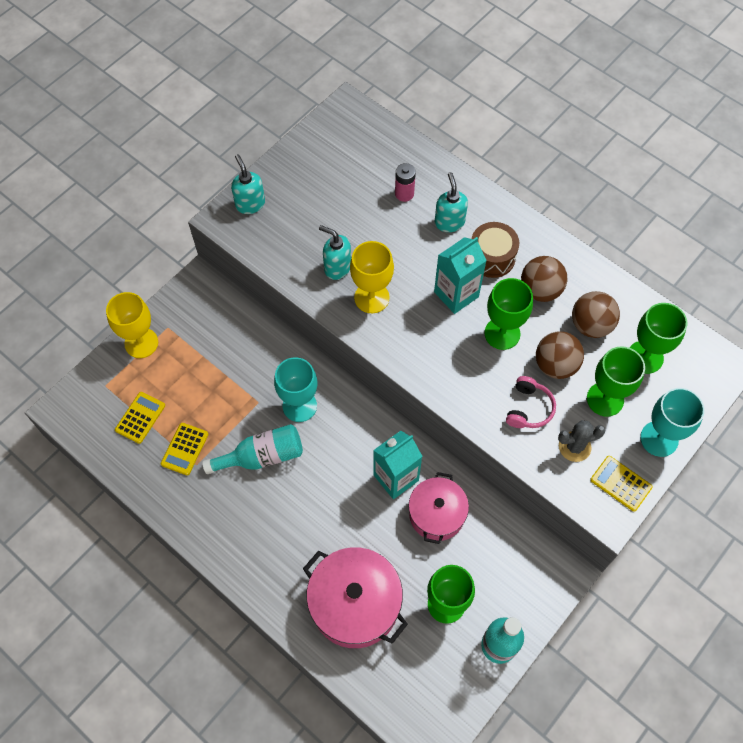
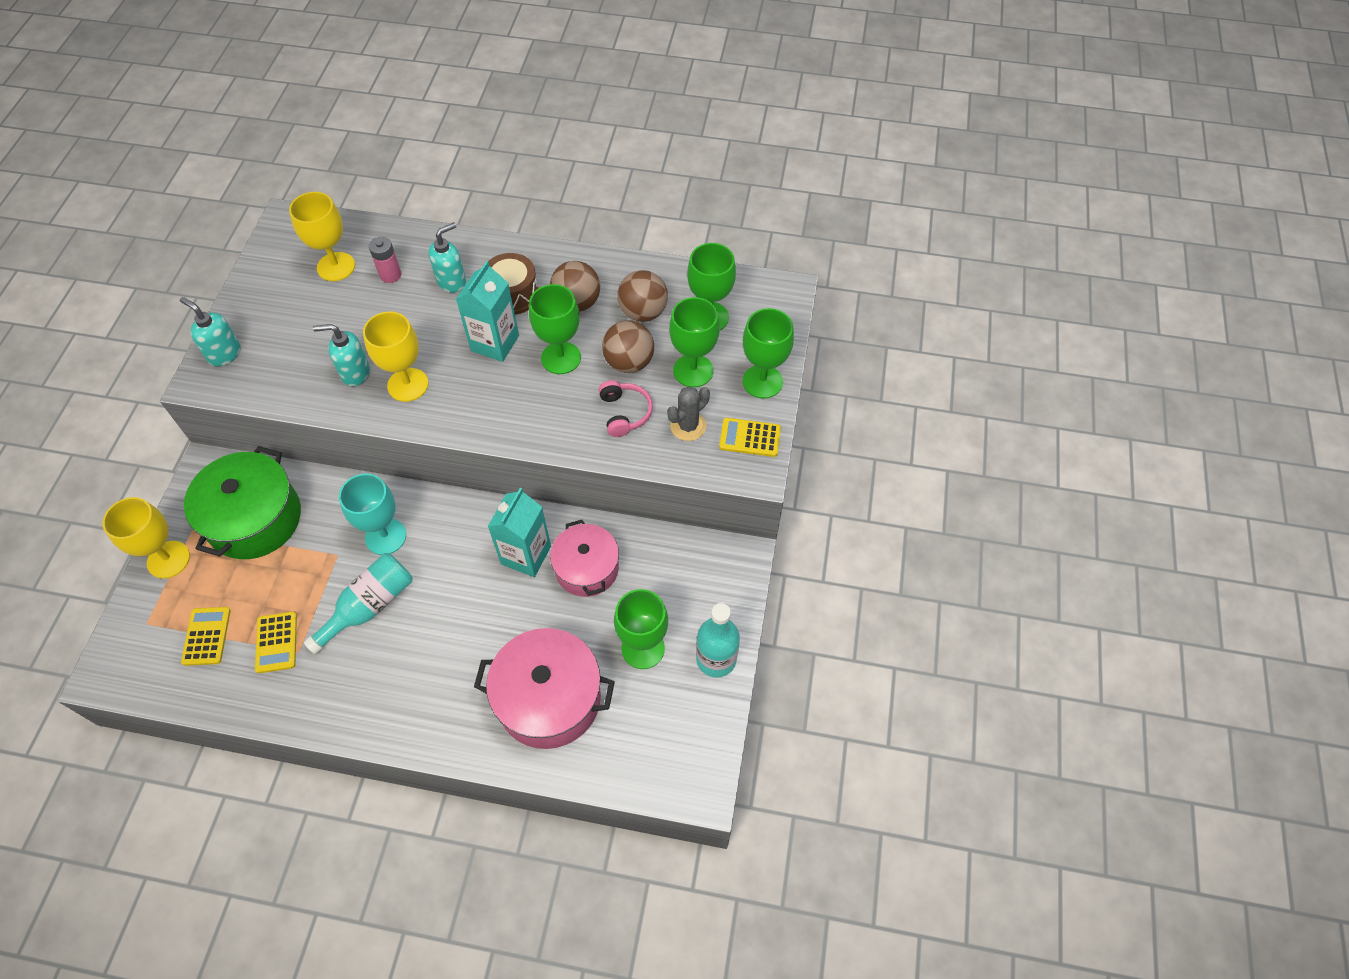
camera: 30 degrees left, 5 degrees down
turquoise soap dispenser [435,172,468,232] -> turquoise soap dispenser turned 90 degrees clockwise [428,222,466,293]
turquoise goblet [640,388,705,457] -> green goblet [743,308,794,398]
none -> green pot [184,446,301,559]
none -> yellow goblet [289,192,355,281]

